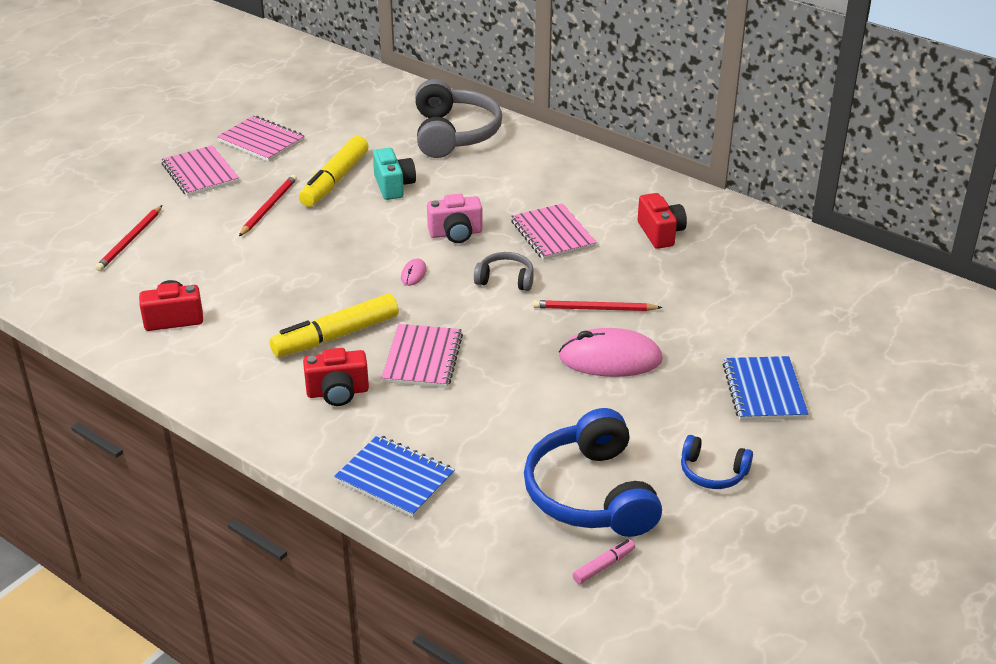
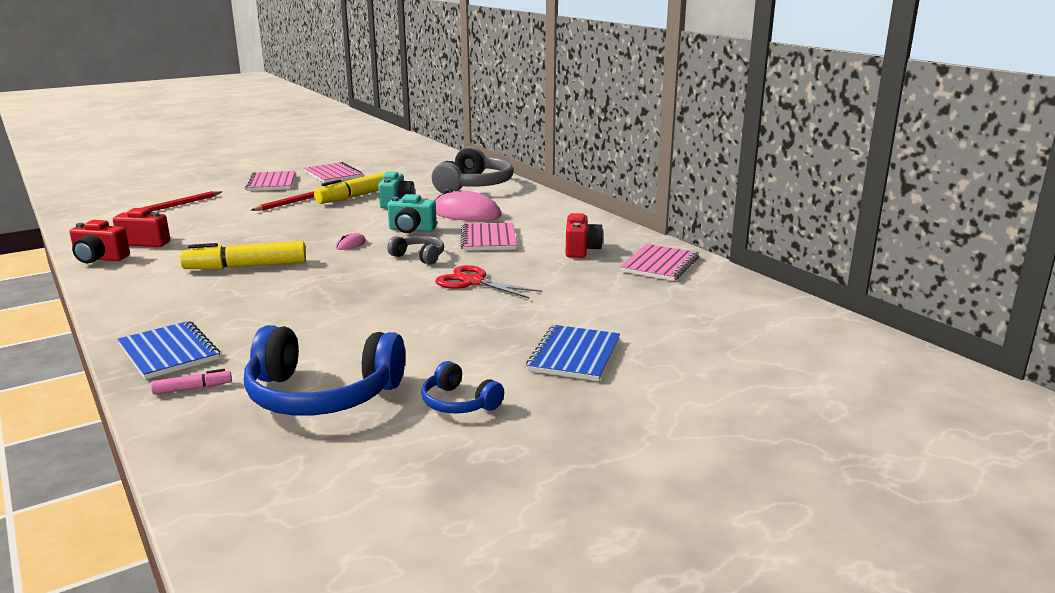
camera: 20 degrees right, 15 degrees down
red camera [303,348,369,406] -> red camera moved to [69,220,130,263]
pink notebook [381,324,463,388] -> pink notebook moved to [620,244,699,281]
pink camera [427,194,483,243] -> turquoise camera [387,194,437,233]
blue headphones [524,408,662,537] -> blue headphones turned 90 degrees counterclockwise [244,325,405,416]
red pencil [533,300,662,311] -> red scissors [435,265,542,299]
pink mouse [559,328,663,377] -> pink mouse moved to [435,188,502,221]
pink marker [572,539,635,584] -> pink marker moved to [151,369,232,395]

